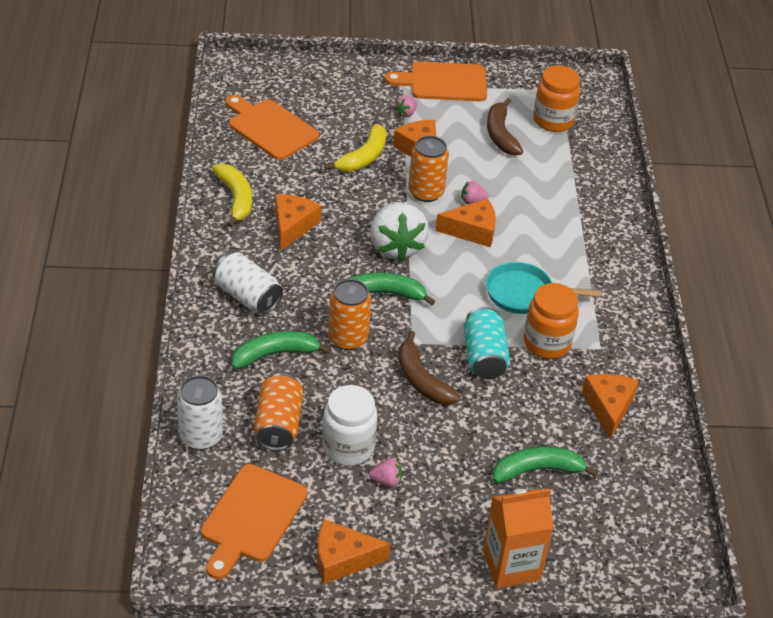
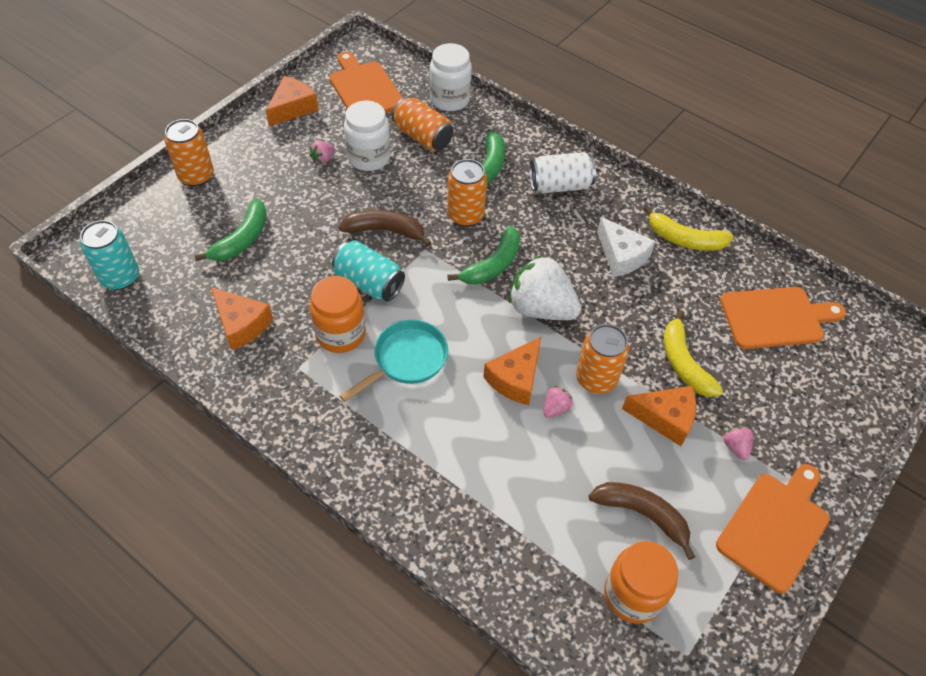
camera: 130 degrees right, 10 degrees up
white can [177,375,223,450] -> white jar [430,43,472,111]
orange cheese [275,194,321,251] -> white cheese [597,217,655,277]
orange carton [483,489,554,588] -> orange can [164,119,214,187]
none -> turquoise can [80,220,139,290]

